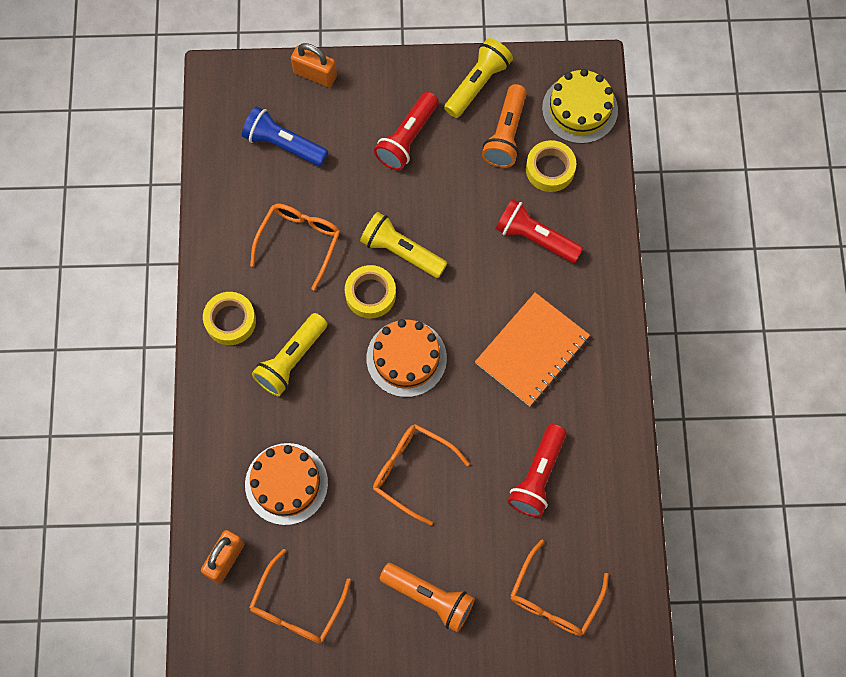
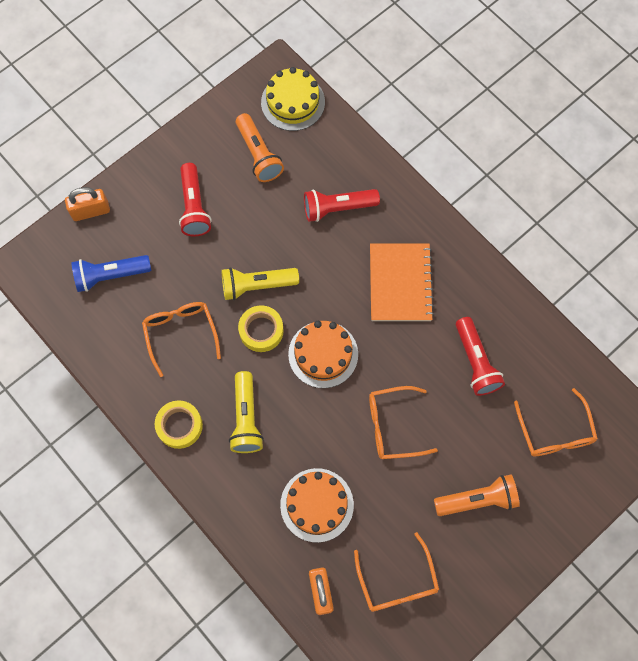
camera: 40 degrees left, 0 degrees up
yellow flashlight [444,38,513,118] -> none
yellow tape [526,140,576,192] -> none

